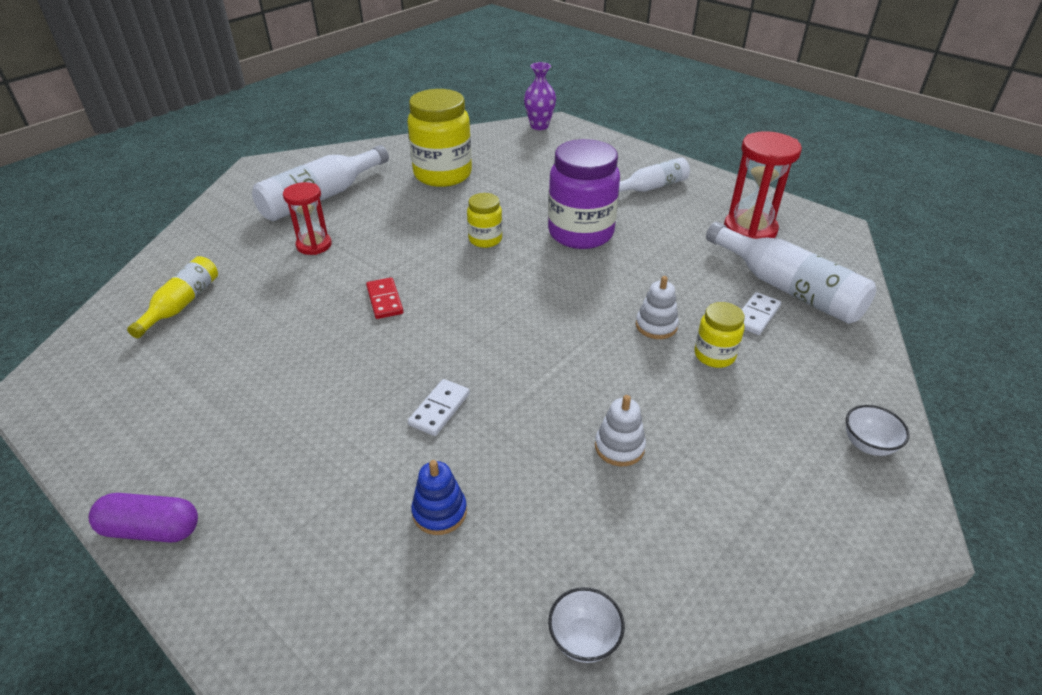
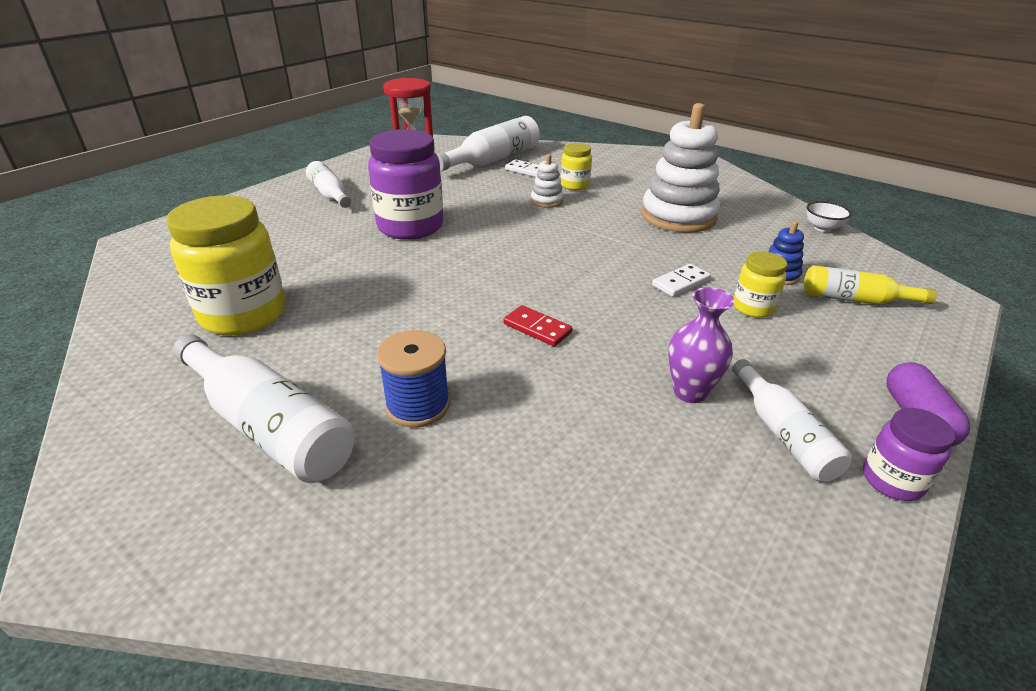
camera: 95 degrees left, 5 degrees down
yellow bottle [127,256,218,338] -> yellow bottle moved to [803,265,937,304]
red hourglass [283,182,331,255] -> blue spool [377,330,450,428]
red domino [366,278,404,319] -> red domino turned 60 degrees clockwise [503,305,572,347]
white domino [408,379,470,436] -> white domino turned 60 degrees counterclockwise [652,264,711,297]
yellow jar [467,193,502,248] -> yellow jar moved to [734,251,787,318]
purple vase [524,62,556,130] -> purple vase moved to [668,287,735,403]
white stacking toy [595,395,646,466] -> white stacking toy [641,103,720,233], size x2.19
white bowl [846,405,910,456] -> none
none -> white bottle [732,359,852,482]
none -> purple jar [863,408,955,501]

